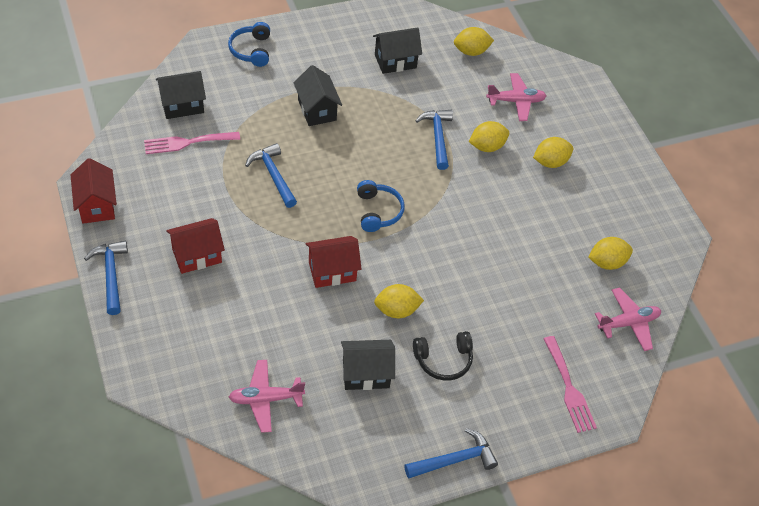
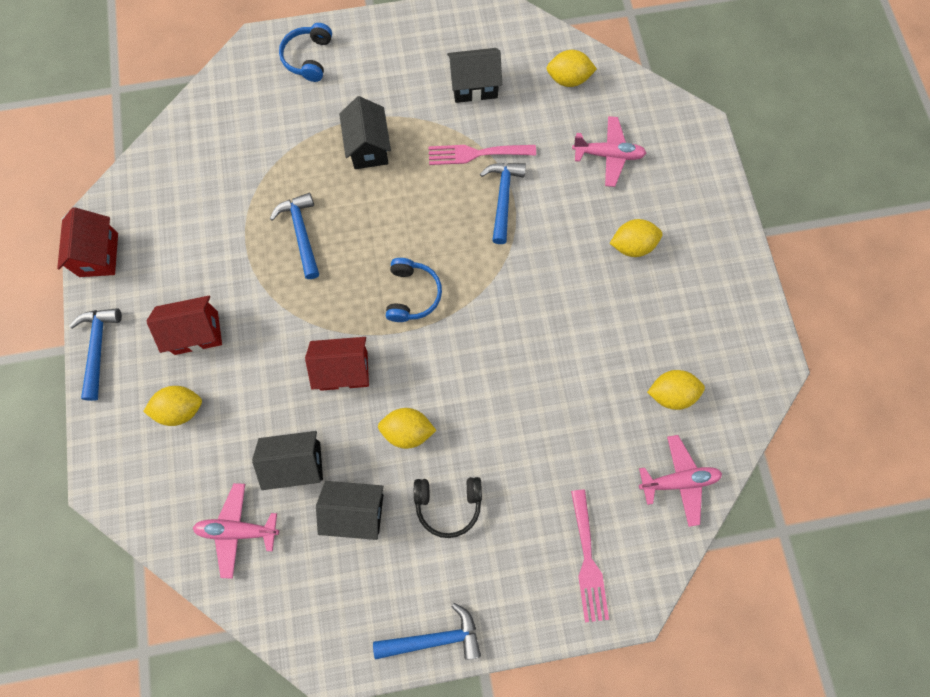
camera: 15 degrees right, 20 degrees up
pink fork [144,132,240,154] -> pink fork moved to [428,145,536,165]
black house [156,71,206,119] -> black house moved to [252,431,323,490]
yellow lemon [469,121,509,152] -> yellow lemon moved to [143,386,202,426]

